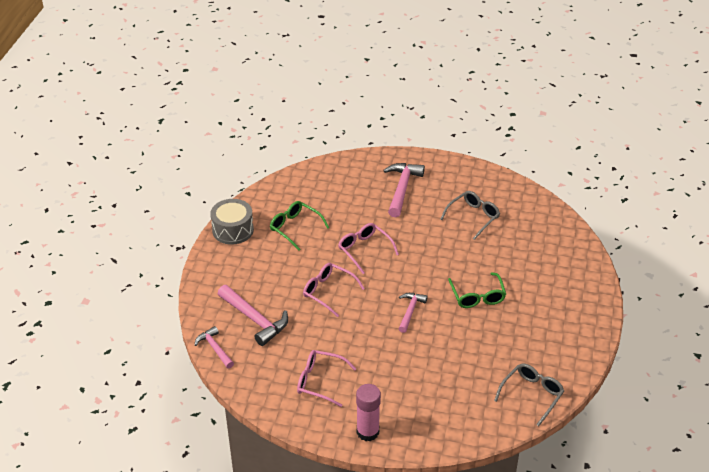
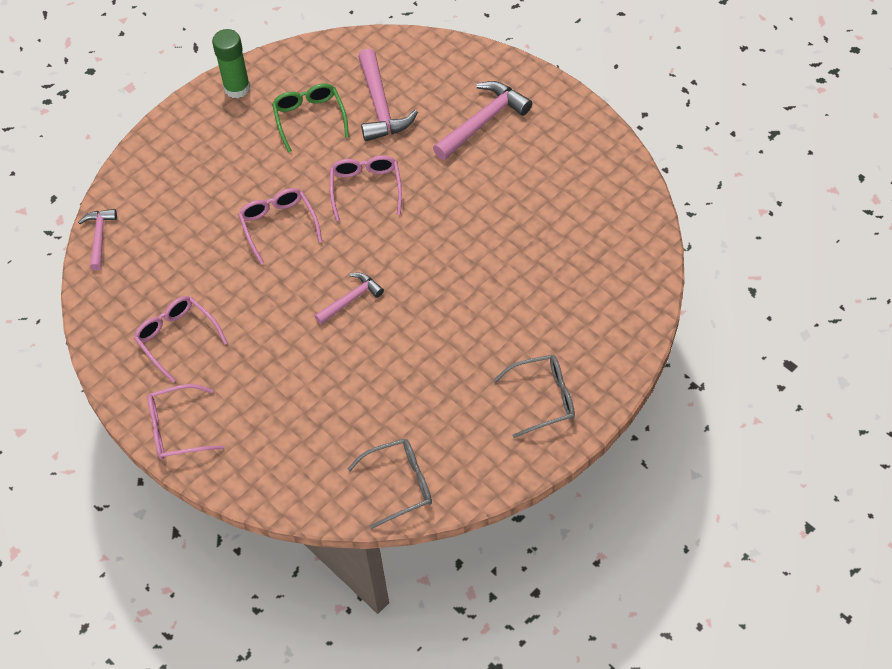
camera: 35 degrees right, 15 degrees up
grey drum [210,199,254,245] -> green glue stick [212,29,250,98]
pink hammer [218,285,288,346] -> pink hammer moved to [358,49,418,141]
pink glue stick [356,384,381,441] -> pink glasses [148,384,224,460]
grey glasses [440,191,500,240] -> grey glasses moved to [494,355,575,438]
green glasses [448,272,506,308] -> none

